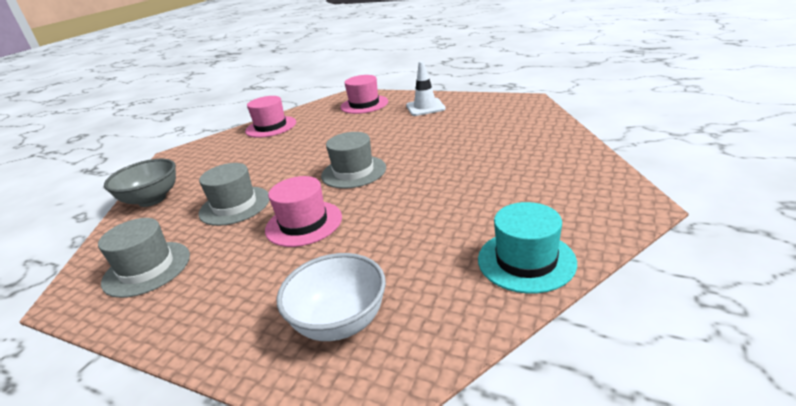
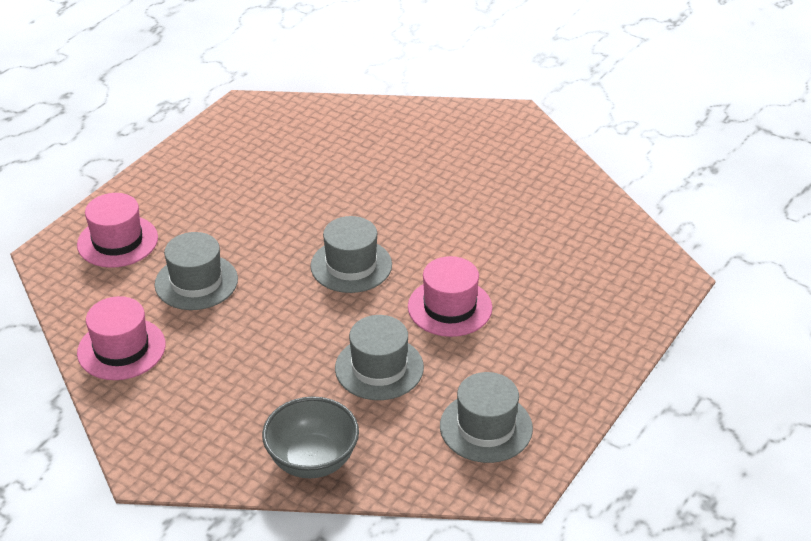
camera: 85 degrees left, 10 degrees up
white bowl [277,253,386,341] -> none
white traffic cone [406,61,446,116] -> none
turquoise hat [478,202,577,294] -> none
none -> grey hat [155,232,238,310]

